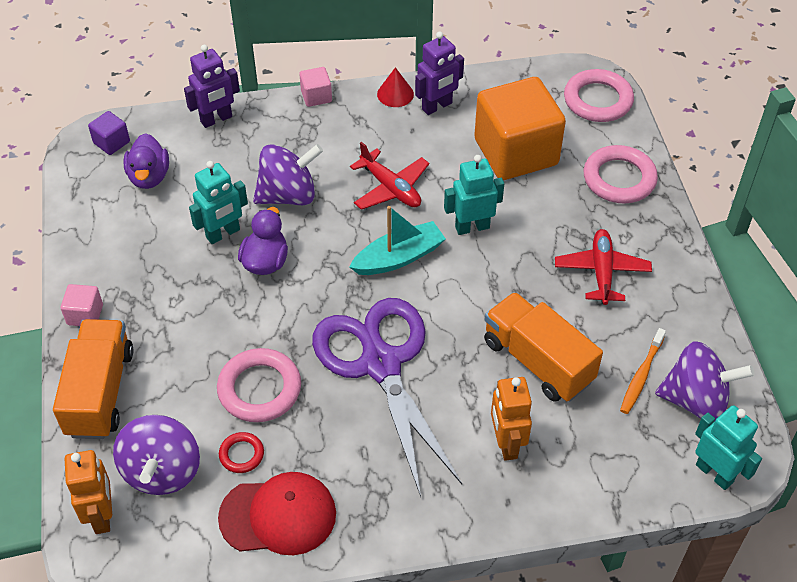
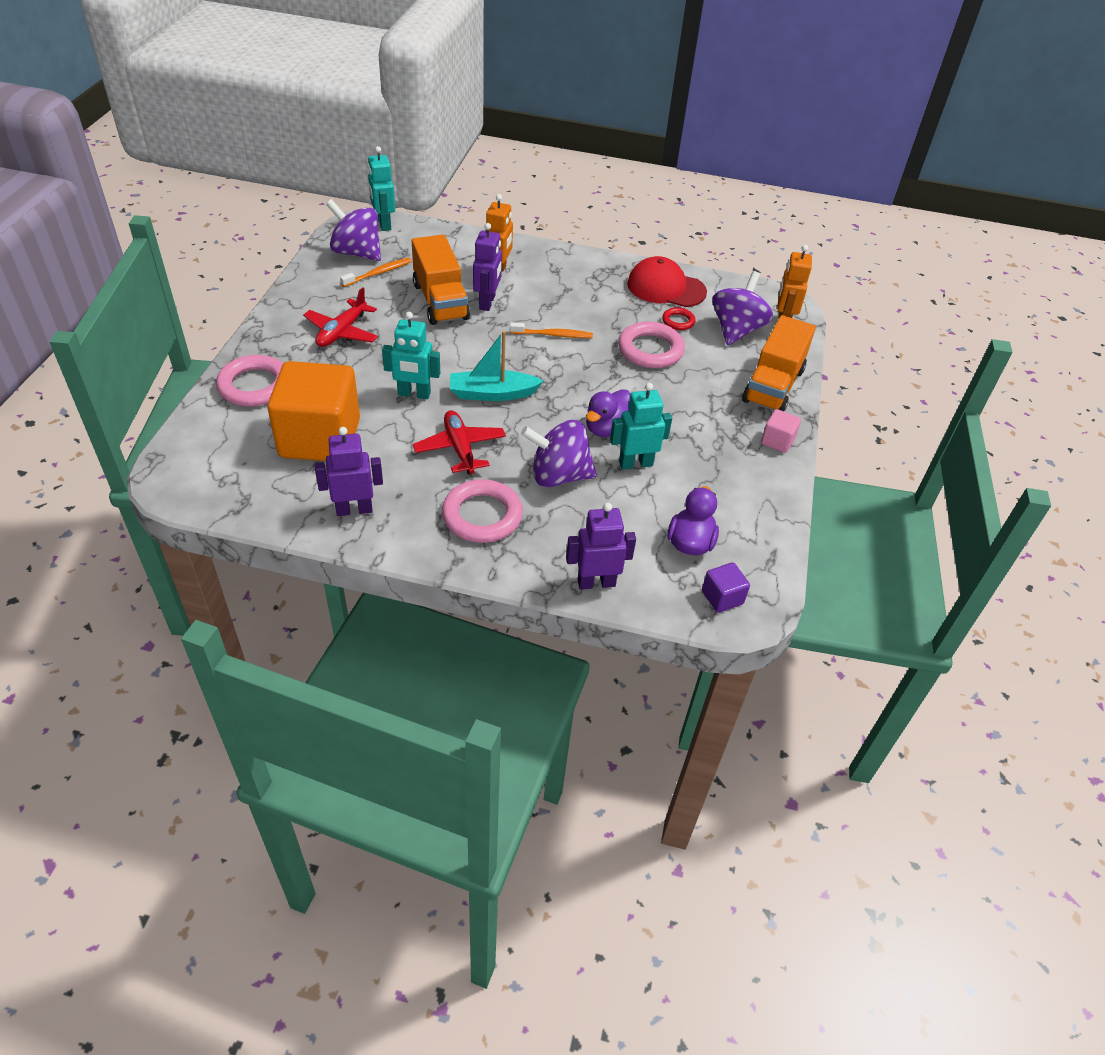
camera: 160 degrees left, 5 degrees down
pink cube [299,67,332,107] -> none
purple scissors [312,298,462,497] -> orange toothbrush [510,322,593,338]
red cone [377,67,414,107] -> none
pink ring [564,69,634,122] -> pink ring moved to [442,479,523,543]
none -> purple robot [473,223,502,311]

